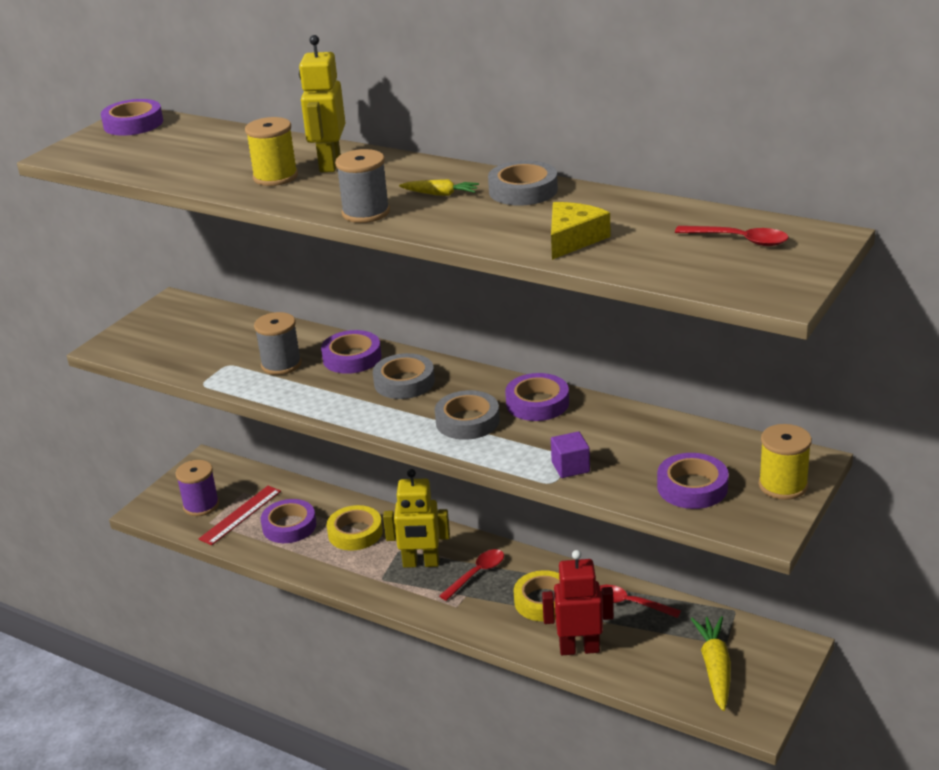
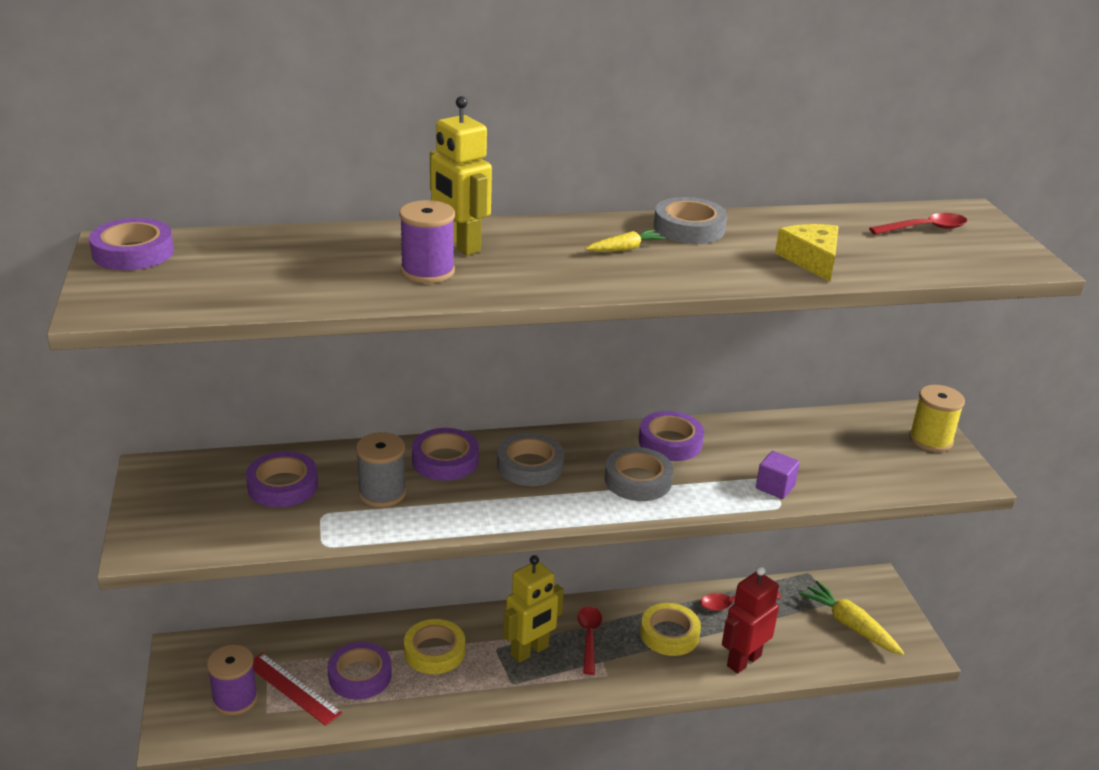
camera: 45 degrees left, 0 degrees up
red ruler [199,486,281,545] -> red ruler turned 45 degrees counterclockwise [253,653,342,726]
yellow spool [245,117,298,186] -> purple spool [399,200,455,283]
grey spool [335,149,390,223] -> none
purple tape [657,453,729,509] -> purple tape moved to [246,451,318,507]

